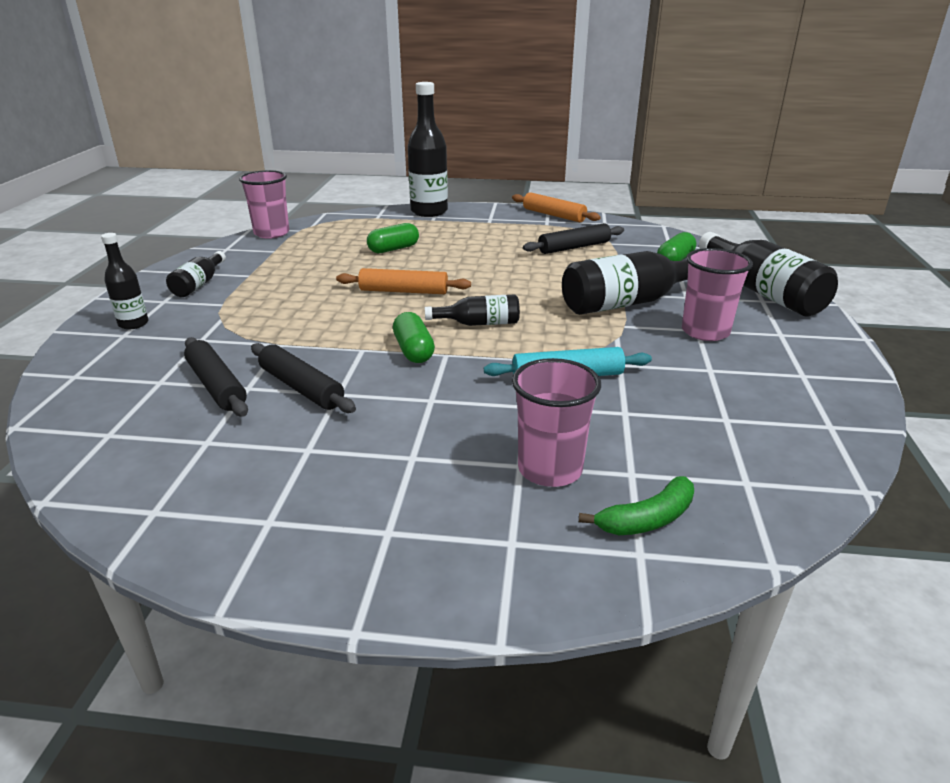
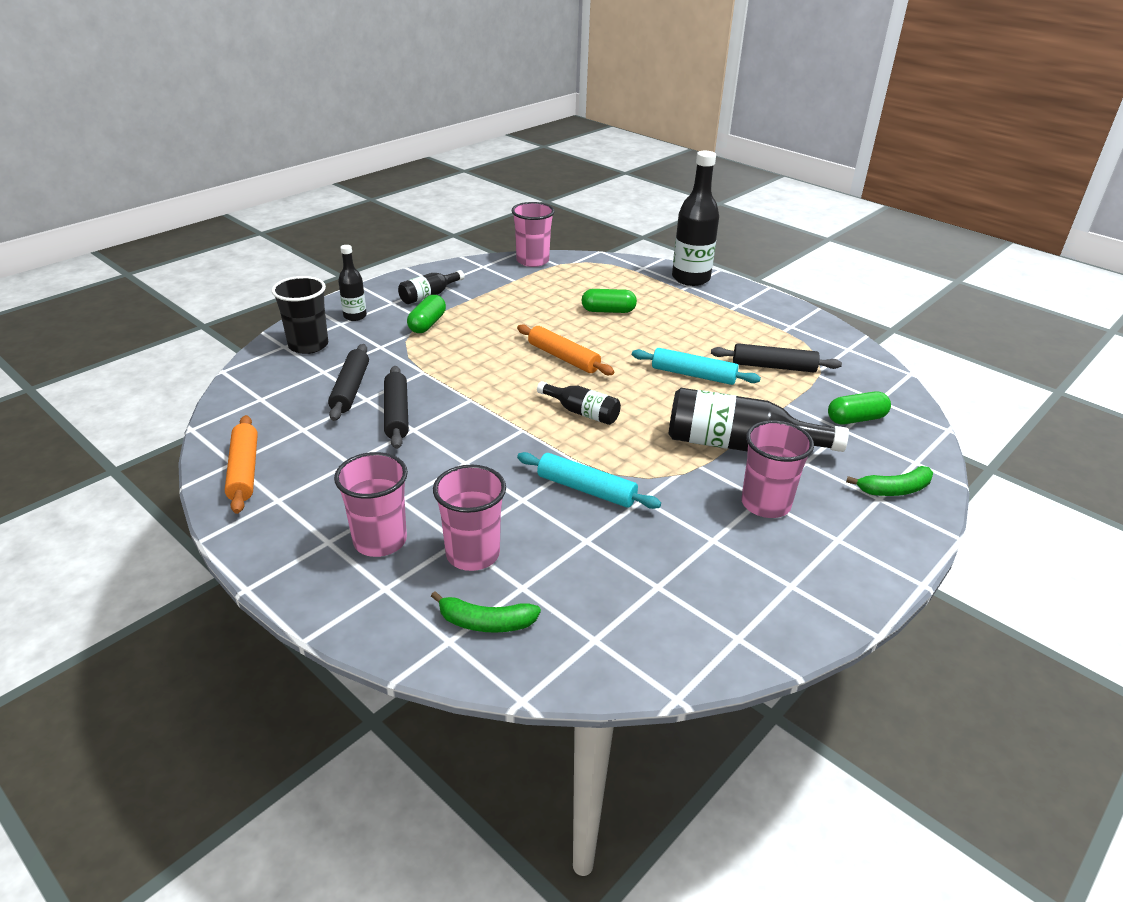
camera: 35 degrees right, 5 degrees up
green capsule [393,312,435,363] -> green capsule moved to [407,295,446,333]
orange rolling pin [512,192,601,223] -> orange rolling pin moved to [225,415,258,514]
black bottle [699,232,838,317] -> green banana [846,466,933,496]
none -> black cup [272,276,328,354]
none -> pink cup [334,452,408,557]
none -> turquoise rolling pin [632,348,761,385]

